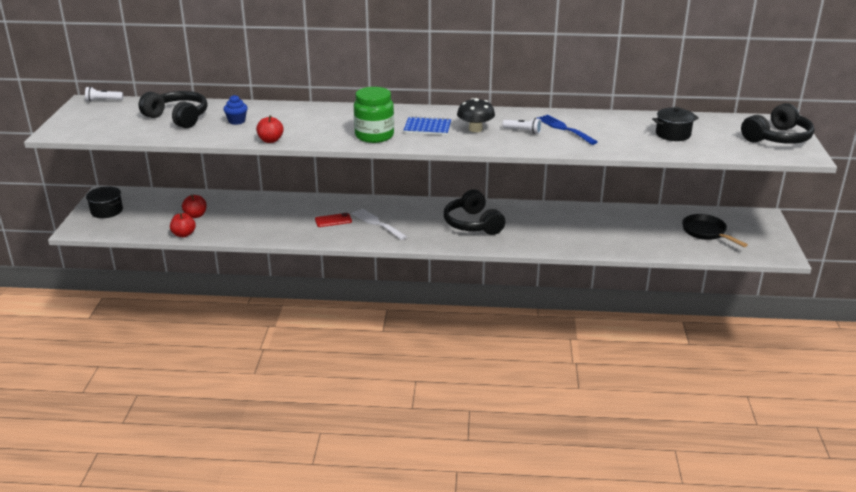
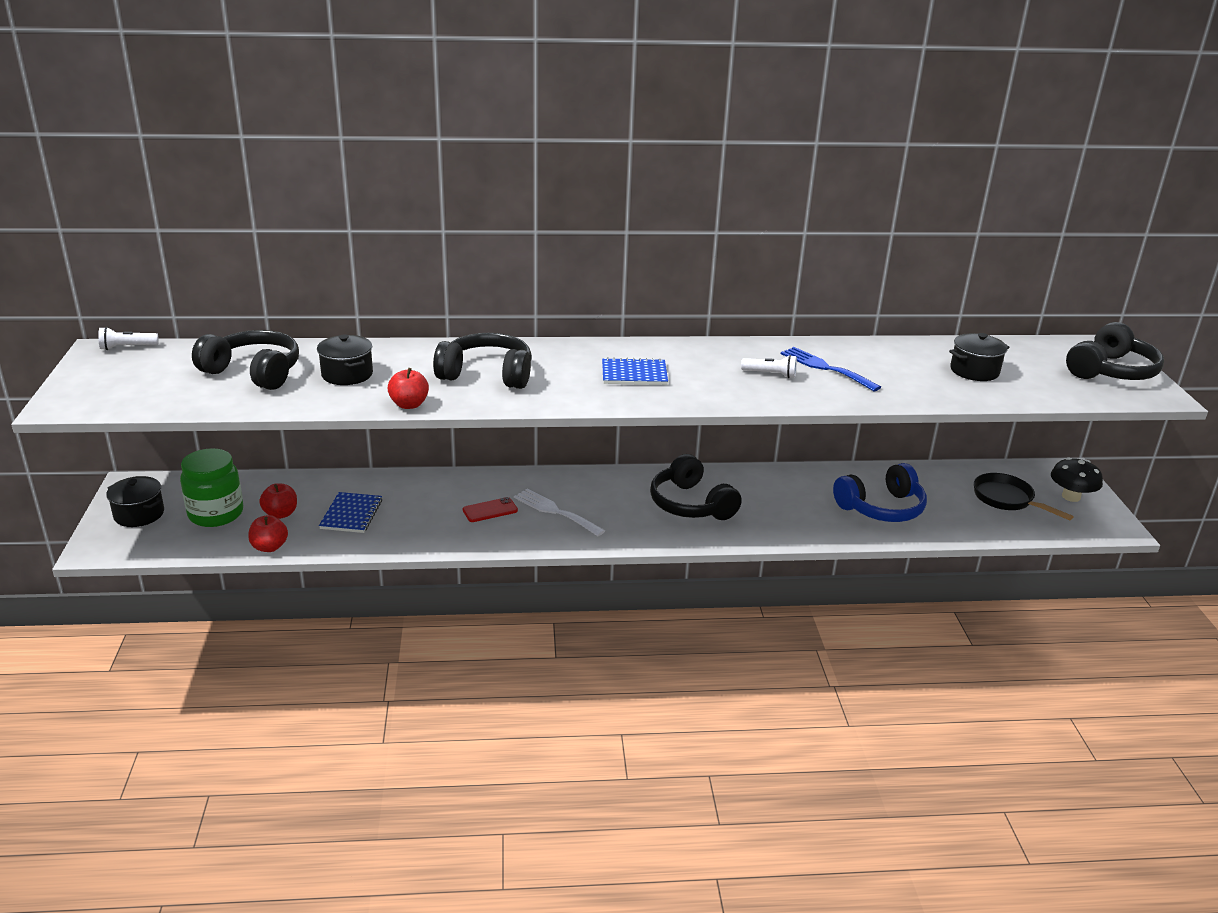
camera: 10 degrees left, 0 degrees up
blue cupcake [223,95,248,125] -> black pot [317,334,373,385]
green jar [354,87,394,143] -> green jar moved to [180,448,243,527]
black mushroom [457,98,495,132] -> black mushroom moved to [1051,457,1103,502]
none -> blue notebook [319,492,382,533]
none -> black headphones [433,333,532,389]
none -> blue headphones [833,463,927,522]

